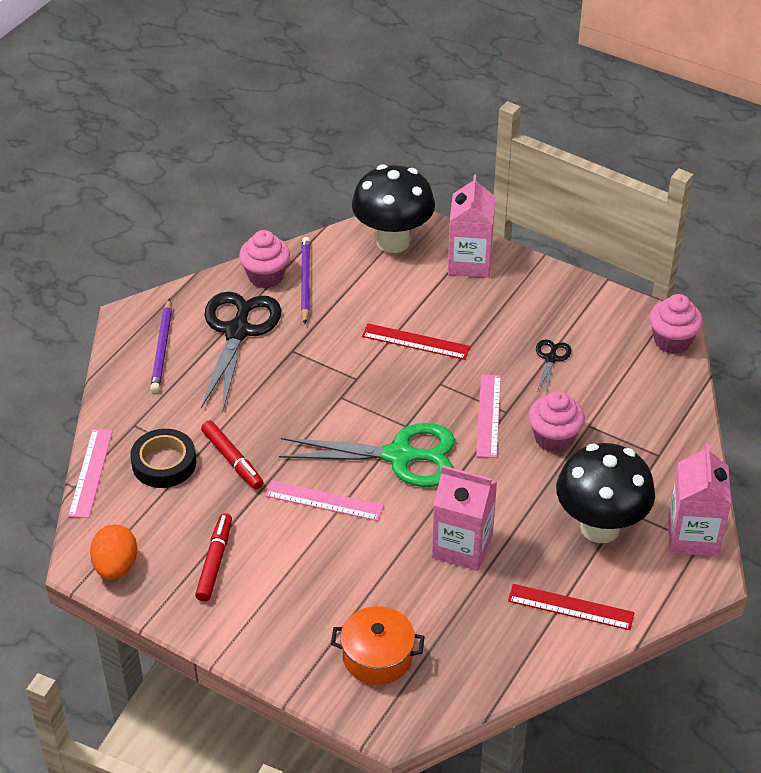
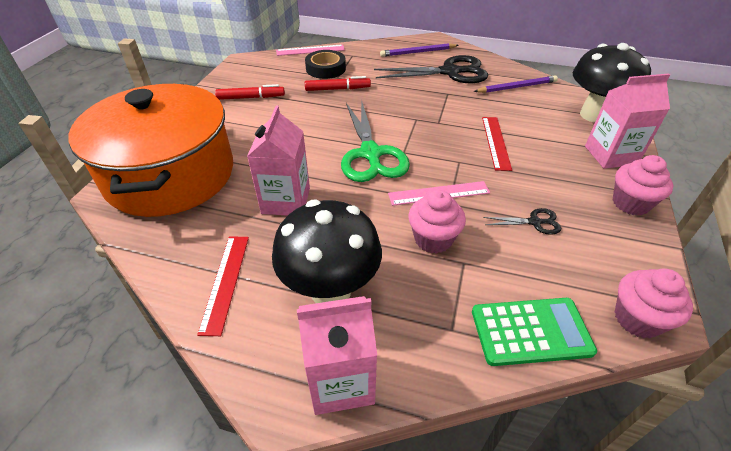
camera: 75 degrees right, 0 degrees up
orange egg [90,525,137,580] -> none
red marker [201,421,264,489] -> red marker turned 135 degrees counterclockwise [305,76,371,91]
pink cupcake [239,230,290,288] -> pink cupcake moved to [613,155,674,216]
pink ruler [265,480,384,521] -> none
orange pot [331,606,425,685] -> orange pot [68,84,233,217], size x2.38
none -> green calculator [472,298,597,366]

